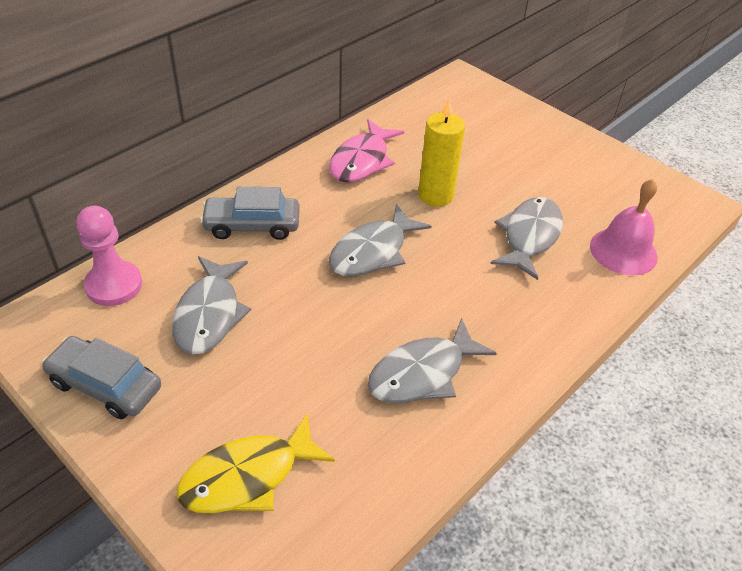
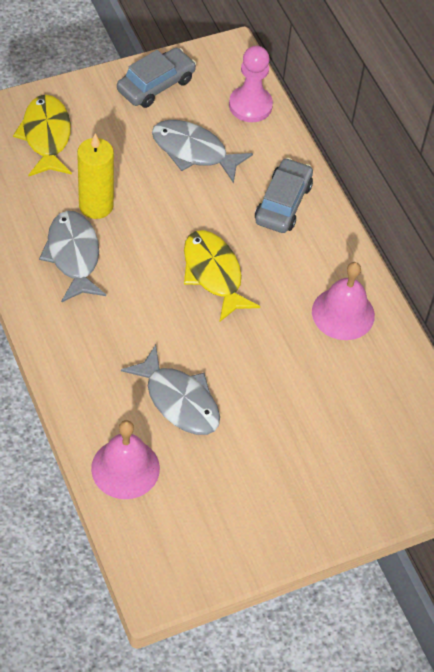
camera: 110 degrees right, 10 degrees up
pink fish [329,119,404,183] -> pink bell [312,262,375,340]
grey fish [329,204,432,277] -> yellow fish [184,230,260,322]
yellow candle [418,98,465,207] -> yellow candle moved to [77,133,114,219]

